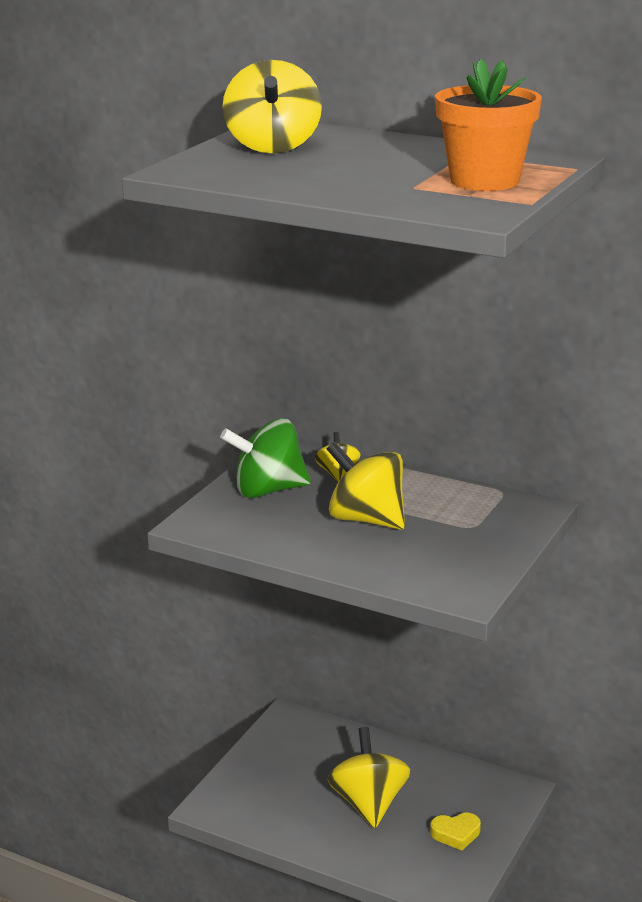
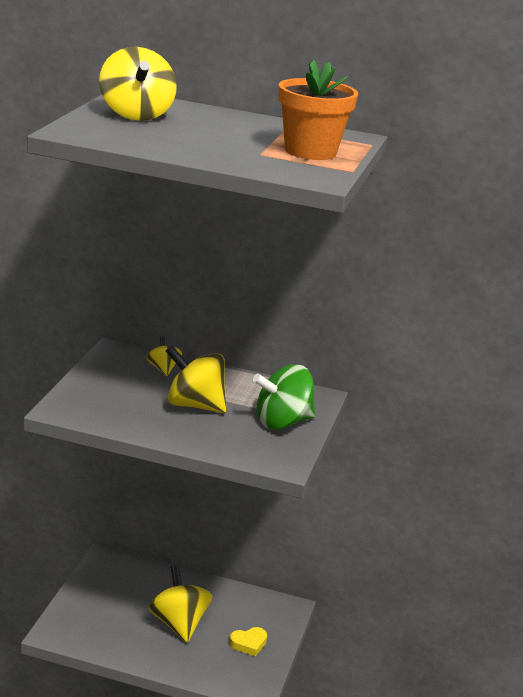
camera: 15 degrees left, 0 degrees up
green spinning top [220,418,311,498] -> green spinning top moved to [253,364,315,430]

